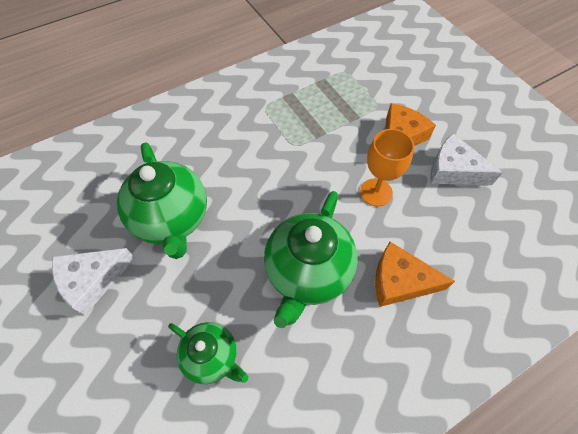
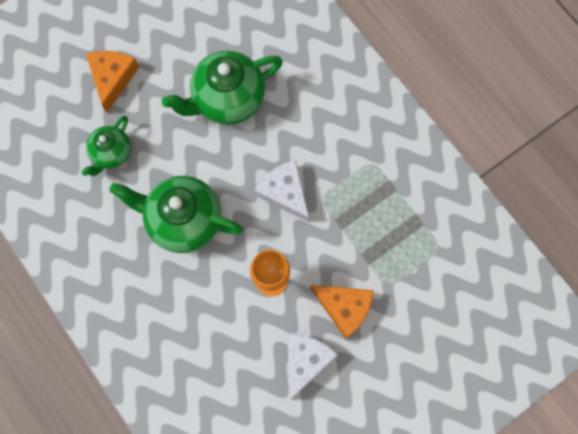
camera: 85 degrees right, 15 degrees up
white cheese [52,248,135,315] -> white cheese moved to [254,160,309,222]
orange cheese [375,241,455,307] -> orange cheese moved to [86,51,139,113]

